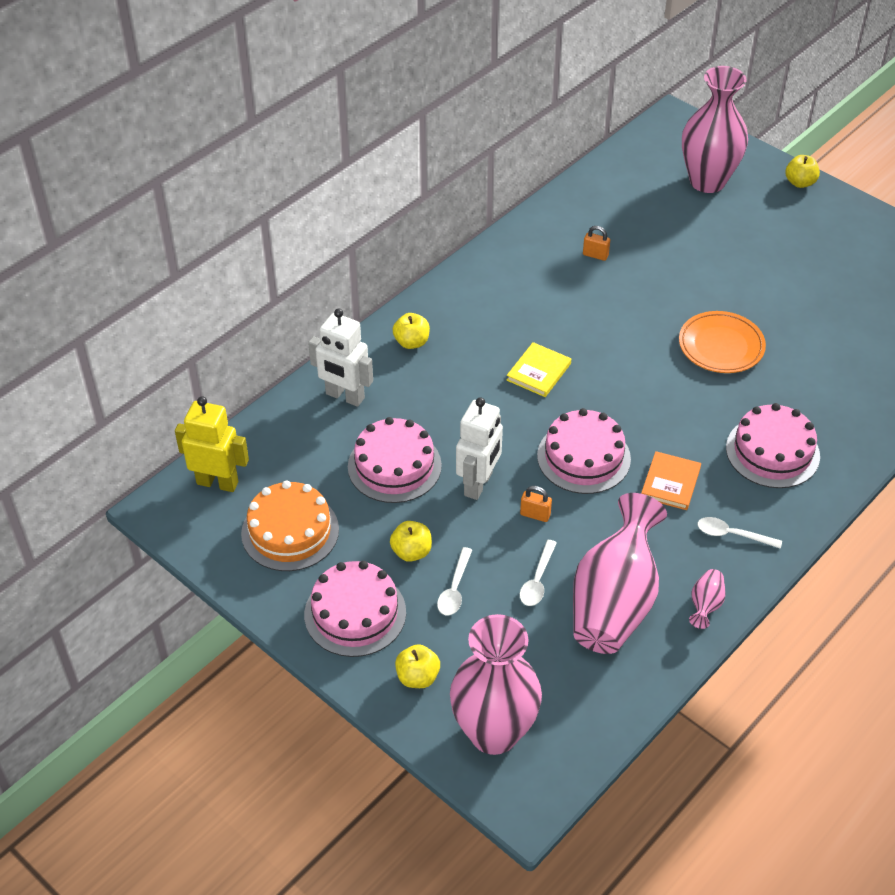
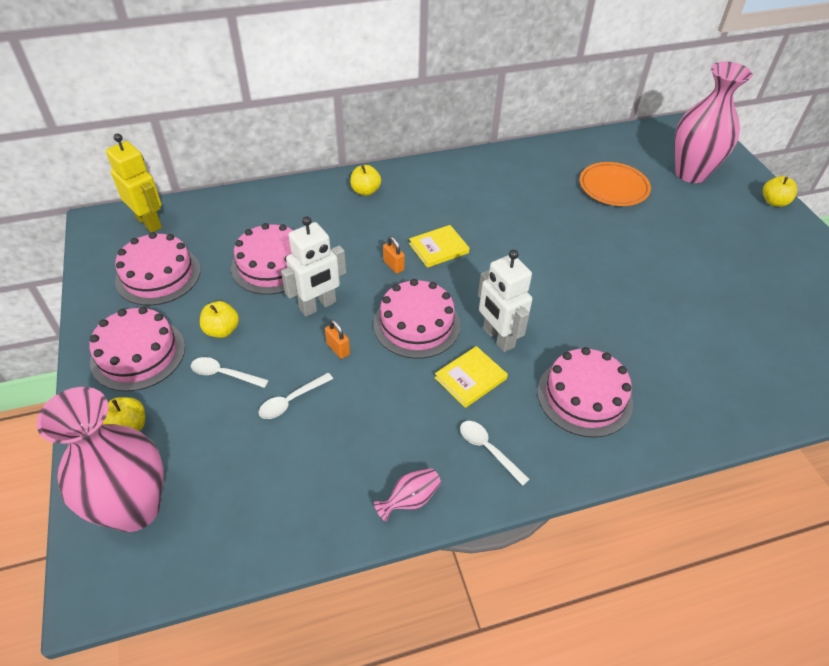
camera: 30 degrees right, 0 degrees up
orange cake [241,481,339,571] -> pink cake [115,232,200,306]
white robot [308,308,373,407] -> white robot moved to [478,250,532,352]
white spoon [437,547,472,616] -> white spoon turned 60 degrees clockwise [191,357,269,388]
pink vase [573,493,667,654] -> none
orange padlock [583,226,610,261] -> orange padlock moved to [383,236,405,274]
orange book [641,451,701,510] -> yellow book [435,346,508,408]
orange plate [679,311,766,373] -> orange plate moved to [580,162,651,206]

